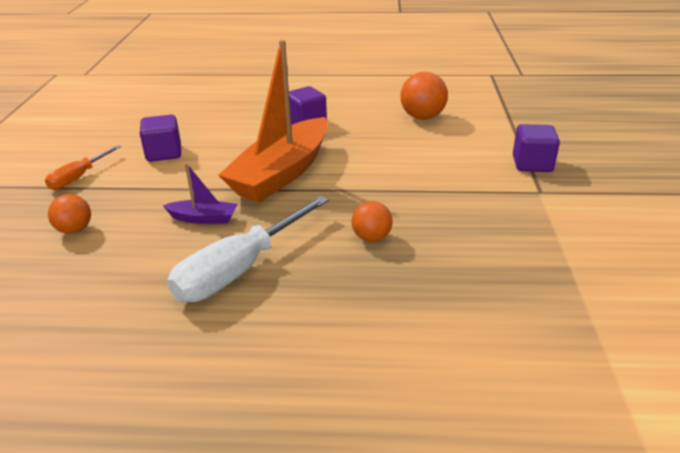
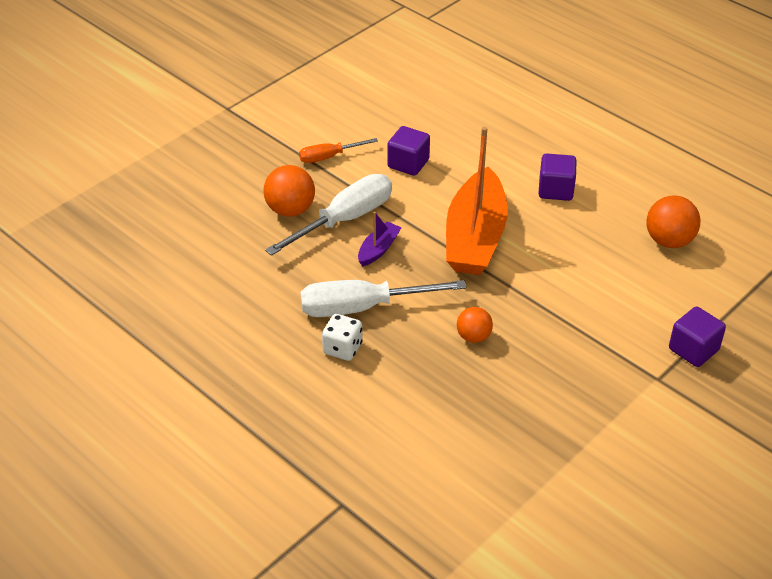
camera: 40 degrees right, 10 degrees up
orange ball [48,194,91,234] -> orange ball [263,165,315,217], size x1.57
purple boat [162,163,237,224] -> purple boat turned 105 degrees counterclockwise [358,212,402,266]
orange boat [218,40,328,202] -> orange boat turned 60 degrees counterclockwise [446,127,508,275]
none -> white screwdriver [265,174,392,256]
none -> white dice [322,314,363,361]

